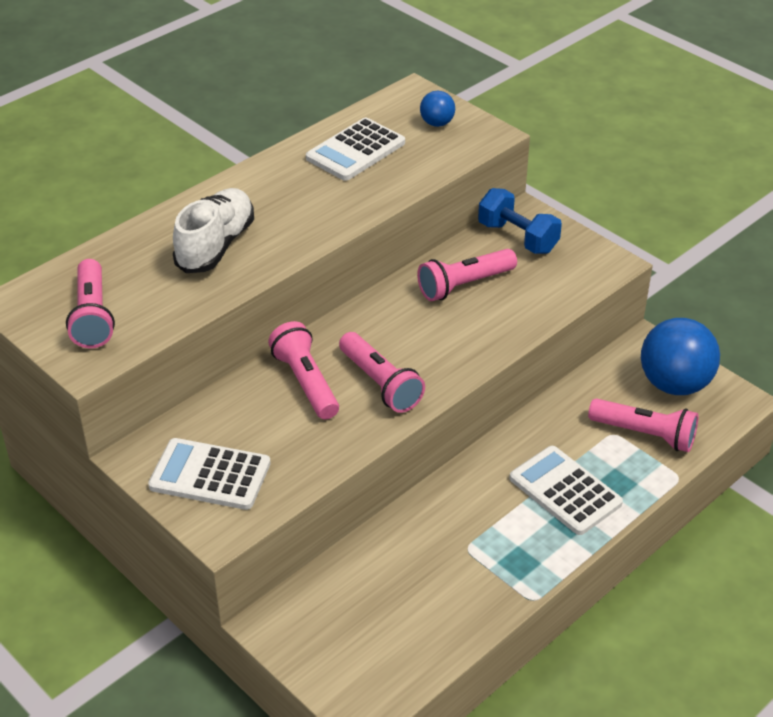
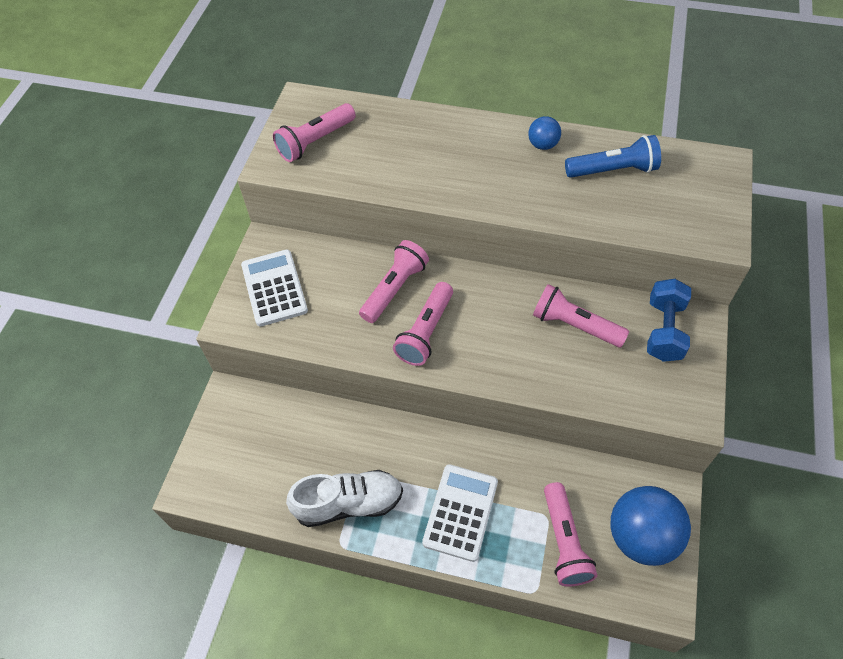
camera: 60 degrees right, 15 degrees up
white shoe [173,188,254,273] -> white shoe moved to [286,470,403,527]
white calculator [306,117,405,181] -> blue flashlight [565,135,661,178]
blue ball [420,91,455,127] -> blue ball moved to [528,116,561,150]

